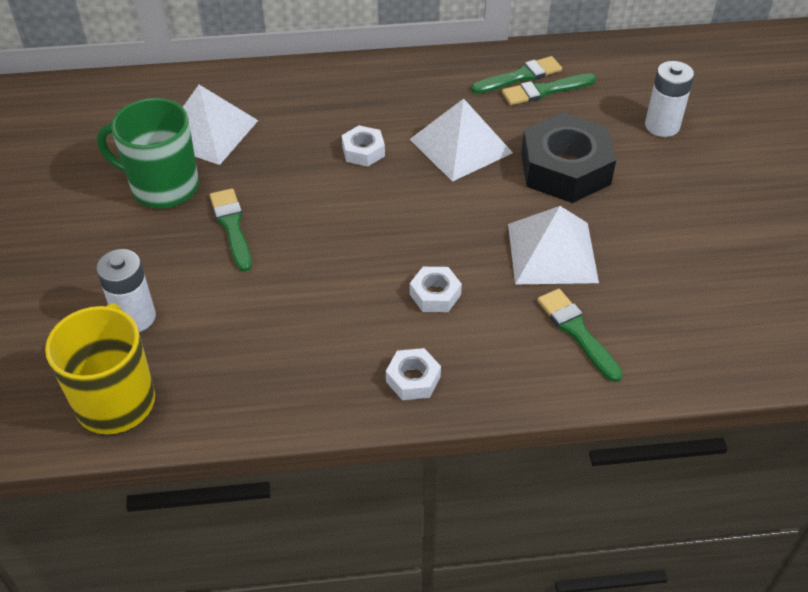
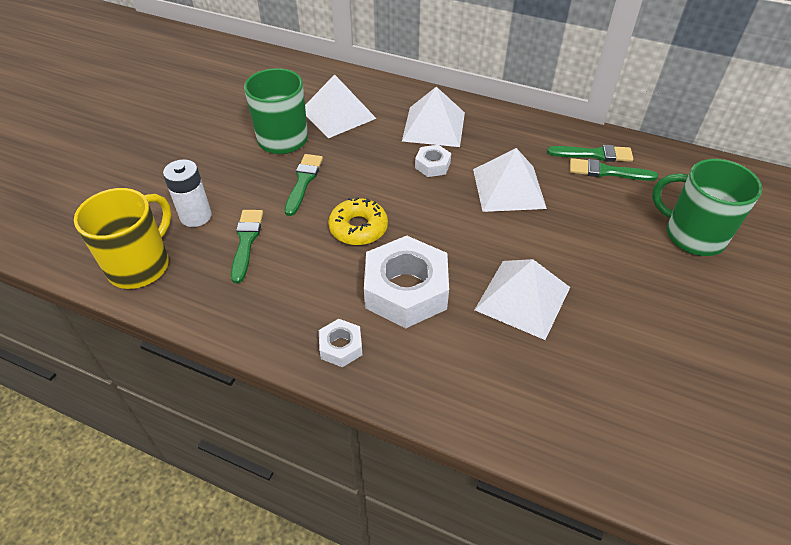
camera: 30 degrees right, 0 degrees up
white nut [410,267,462,312] -> white nut [364,236,449,328], size x2.10
black nut [521,113,616,203] -> none
green brush [537,289,623,382] -> green brush moved to [231,210,263,283]
white battery [645,61,694,137] -> green mug [652,159,762,256]
none -> yellow donut [328,197,388,245]
none -> white pyramid [402,87,465,147]

